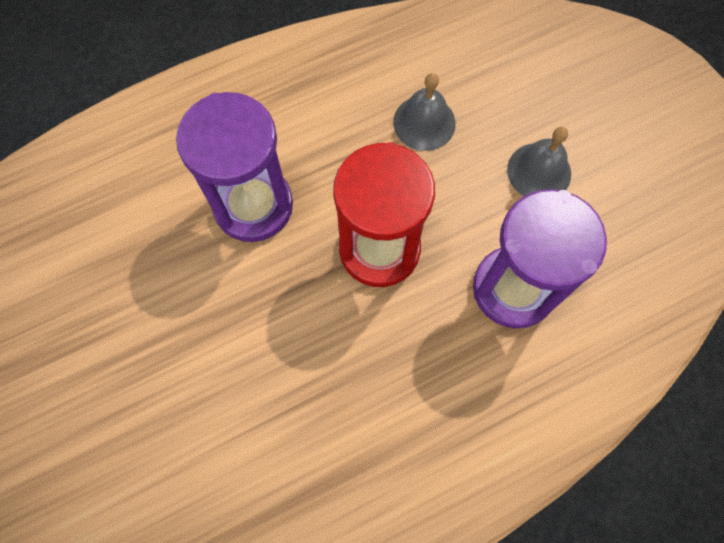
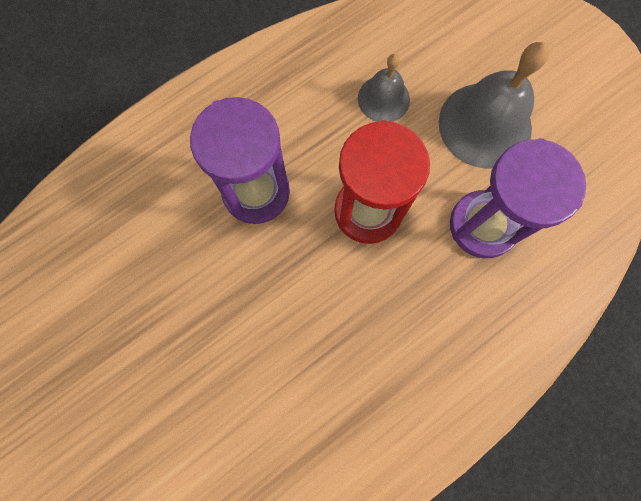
camera: 10 degrees left, 5 degrees up
grey bell [507,127,571,196] -> grey bell [439,42,549,169], size x1.75

